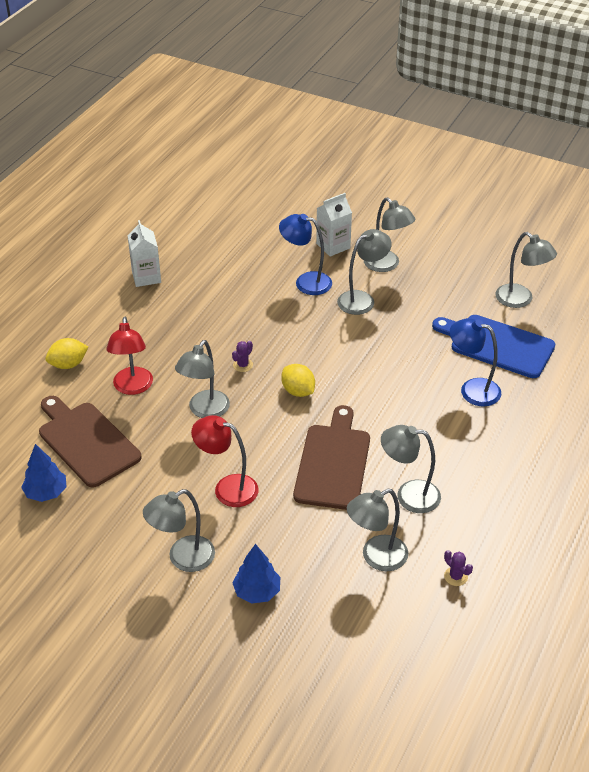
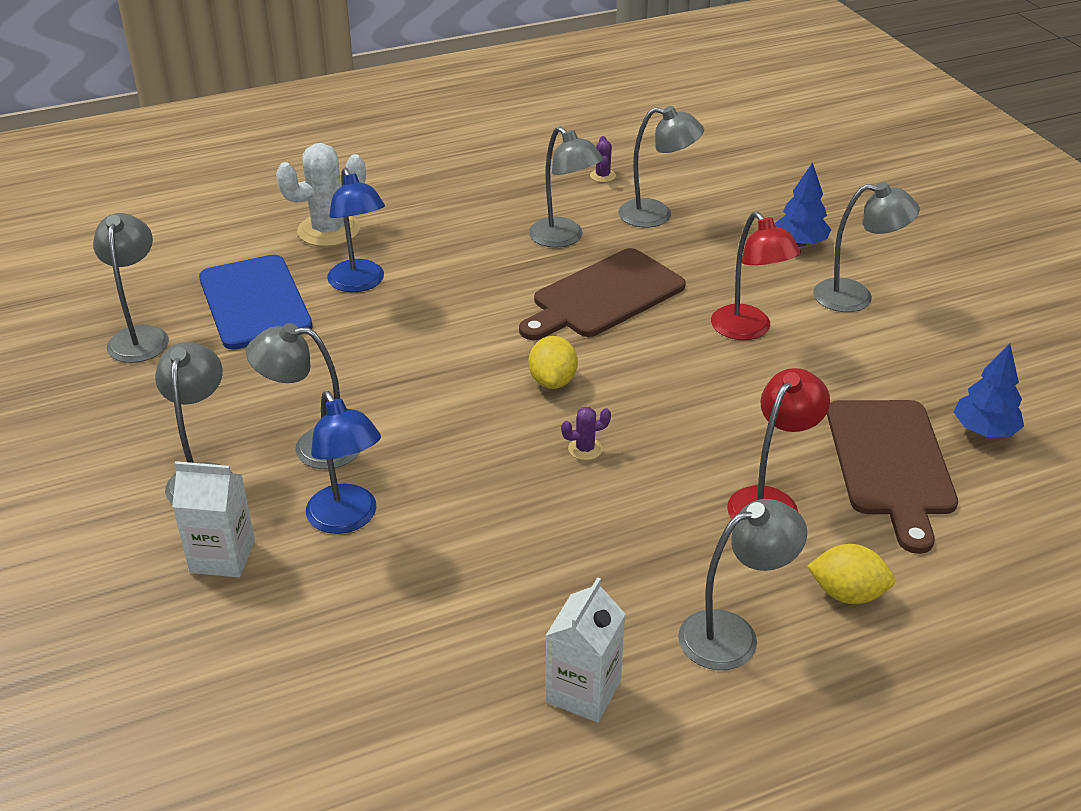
camera: 140 degrees left, 5 degrees down
grey lamp [175,340,230,418] -> grey lamp moved to [678,499,807,670]
none -> white cactus [276,143,366,247]

